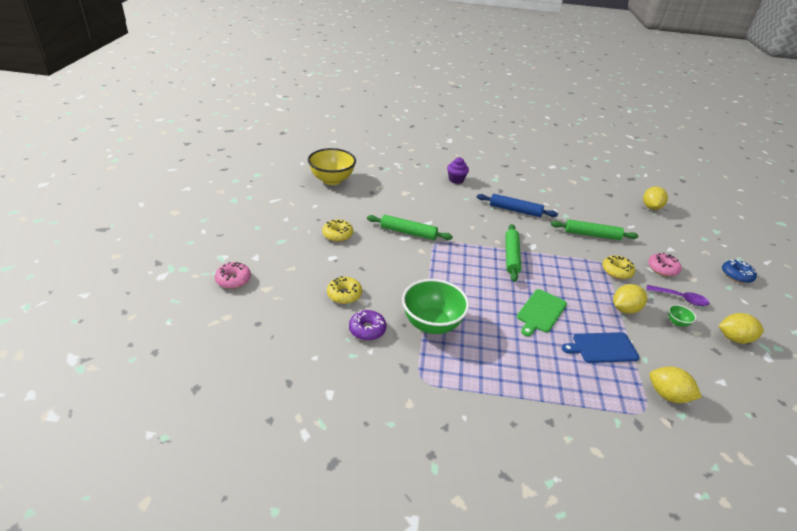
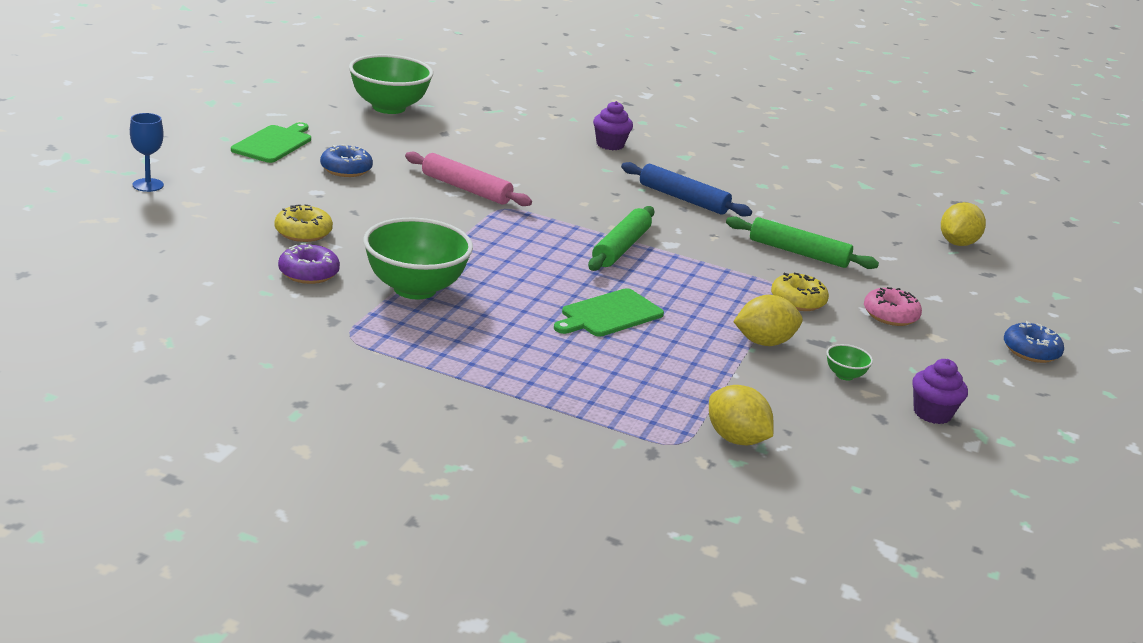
camera: 15 degrees right, 10 degrees down
pink donut [215,262,251,289] -> blue goblet [130,113,164,192]
yellow bowl [308,148,356,185] -> green bowl [349,54,433,114]
yellow donut [322,219,353,242] -> blue donut [320,145,373,177]
green rolling pin [367,215,453,240] -> pink rolling pin [405,152,532,206]
blue cutting board [561,332,640,363] -> none
purple spoon [647,285,709,306] -> none
yellow lemon [719,313,764,344] -> purple cupcake [912,359,968,424]
none -> green cutting board [231,122,311,163]

